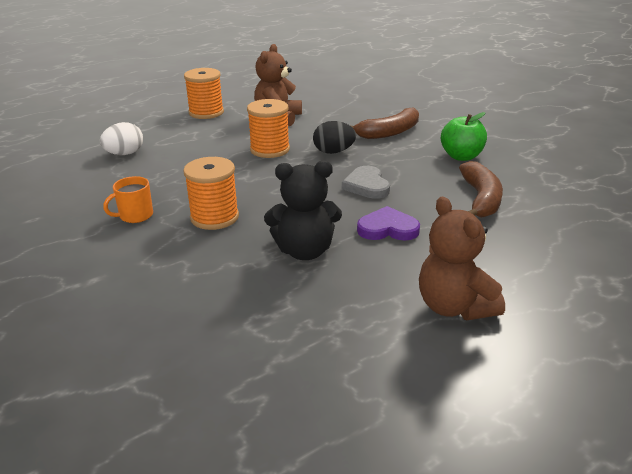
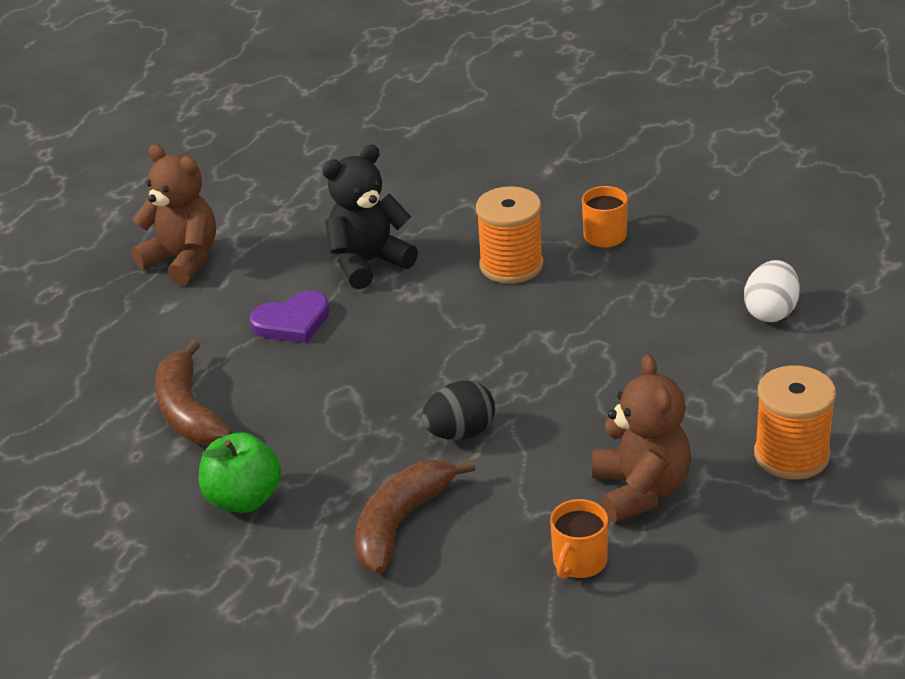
camera: 155 degrees right, 5 degrees up
orange spool [247,99,290,158] -> none
grey heart [342,166,390,199] -> none
none -> orange mug [550,499,608,579]

